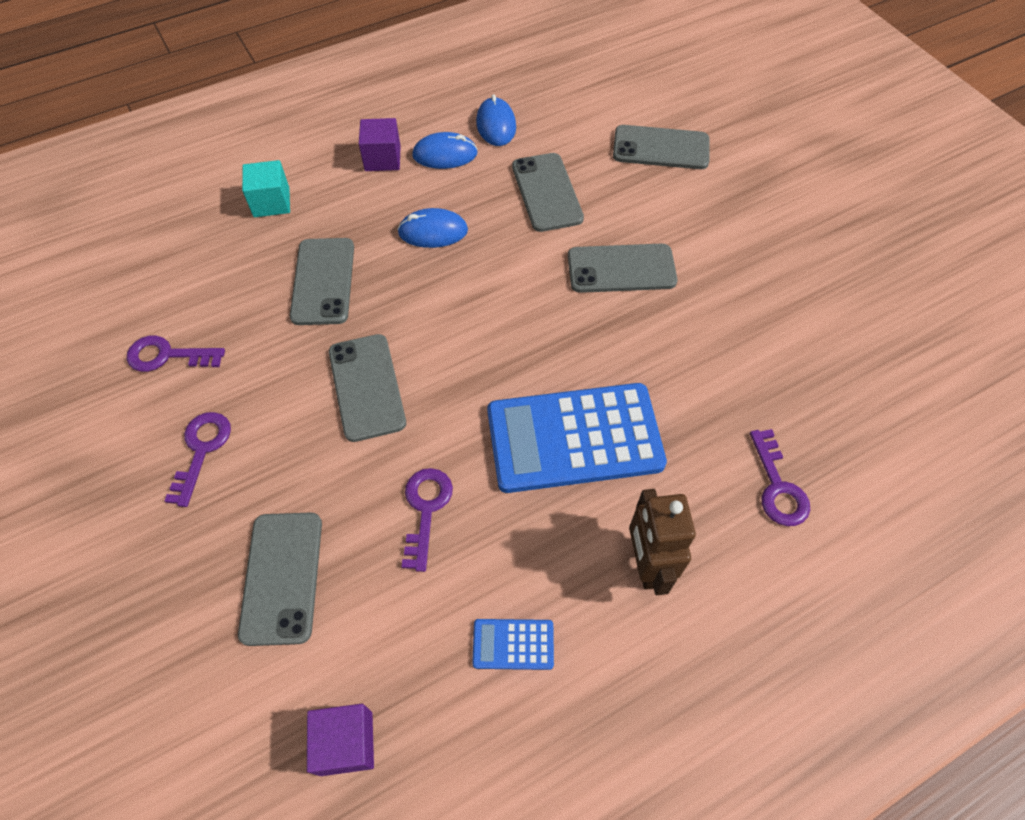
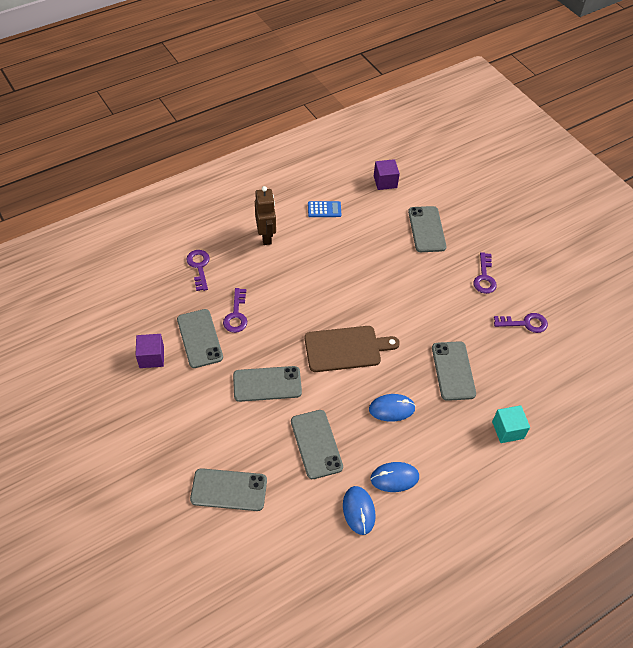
camera: 175 degrees right, 5 degrees down
grey phone [329,334,406,442] -> grey phone moved to [177,309,223,368]
purple cube [359,118,401,171] -> purple cube moved to [136,334,164,368]
purple key [402,468,453,572] -> purple key moved to [223,288,247,333]
blue calculator [487,383,667,493] -> none
none -> brown cutting board [305,326,400,372]

